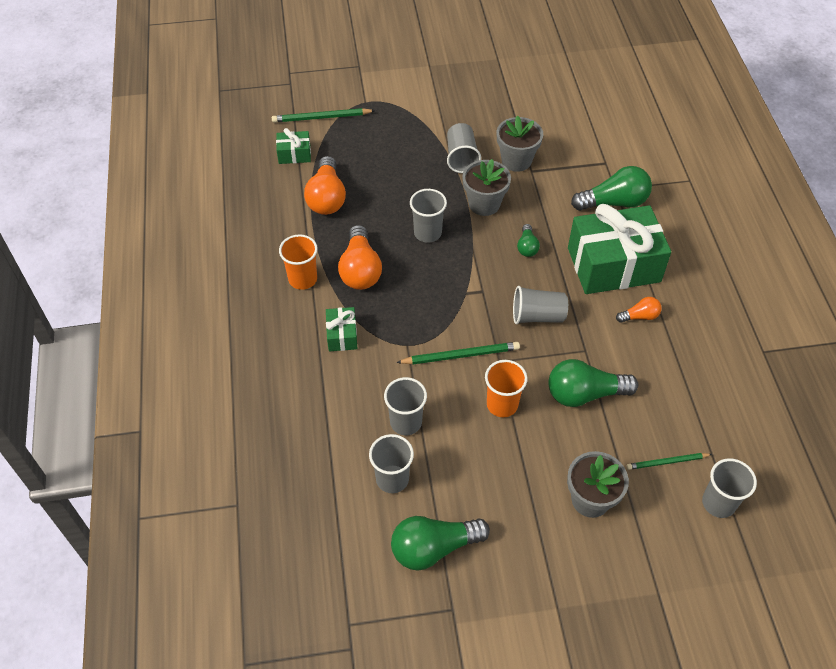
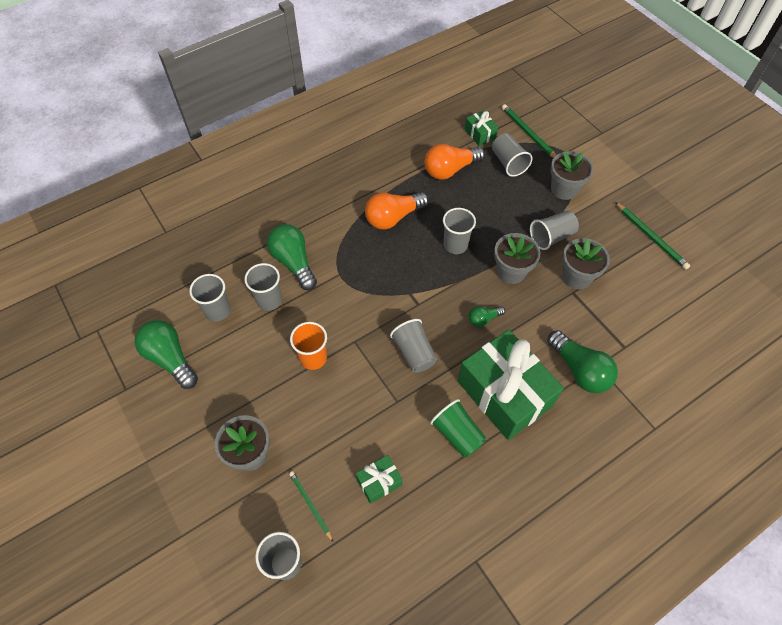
camera: 65 degrees right, 5 degrees up
orange cup [279,234,318,290] -> none
green gift [326,307,357,351] -> green gift moved to [356,455,402,504]
green pencil [396,342,520,364] -> green pencil moved to [615,202,690,269]
green light bulb [548,359,638,407] -> green light bulb moved to [267,224,317,290]
orange light bulb [616,297,662,323] -> green cup [430,399,486,457]
none -> grey cup [492,133,532,177]
none -> grey flower pot [550,151,594,200]

